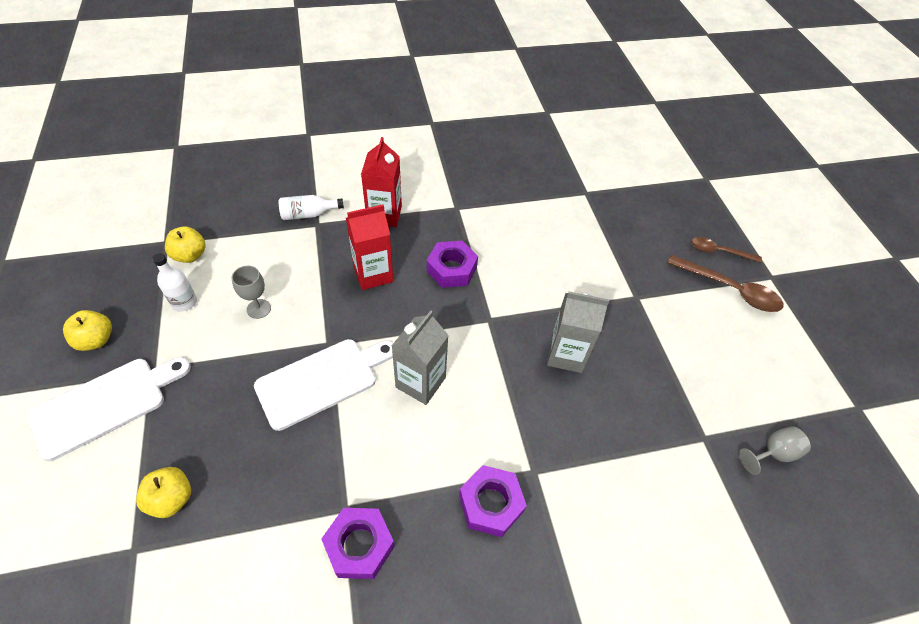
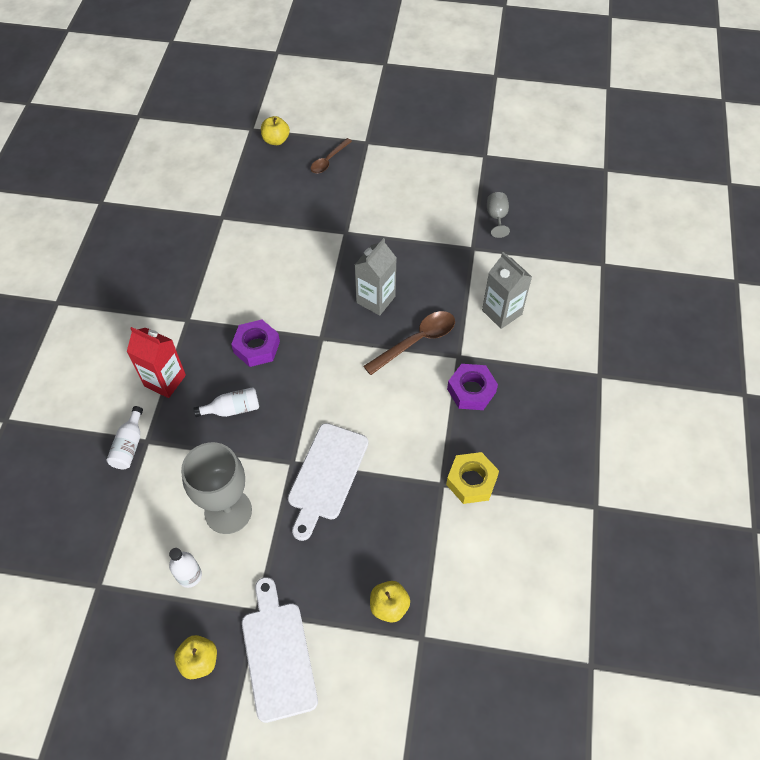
camera: 65 degrees left, 5 degrees up
yellow apple [165,226,206,263] -> yellow apple moved to [261,116,290,145]
grey goblet [231,266,271,319] -> grey goblet [181,442,252,534], size x2.07
white cutting board [254,339,393,431] -> white cutting board turned 150 degrees counterclockwise [288,423,368,541]
purple nut [321,508,395,579] -> yellow nut [446,452,499,504]
red carton [346,205,393,290] -> white bottle [193,387,259,417]
grey carton [392,310,449,405] -> grey carton moved to [482,252,532,329]
brown spoon [667,255,783,312] -> brown spoon moved to [363,311,455,375]

